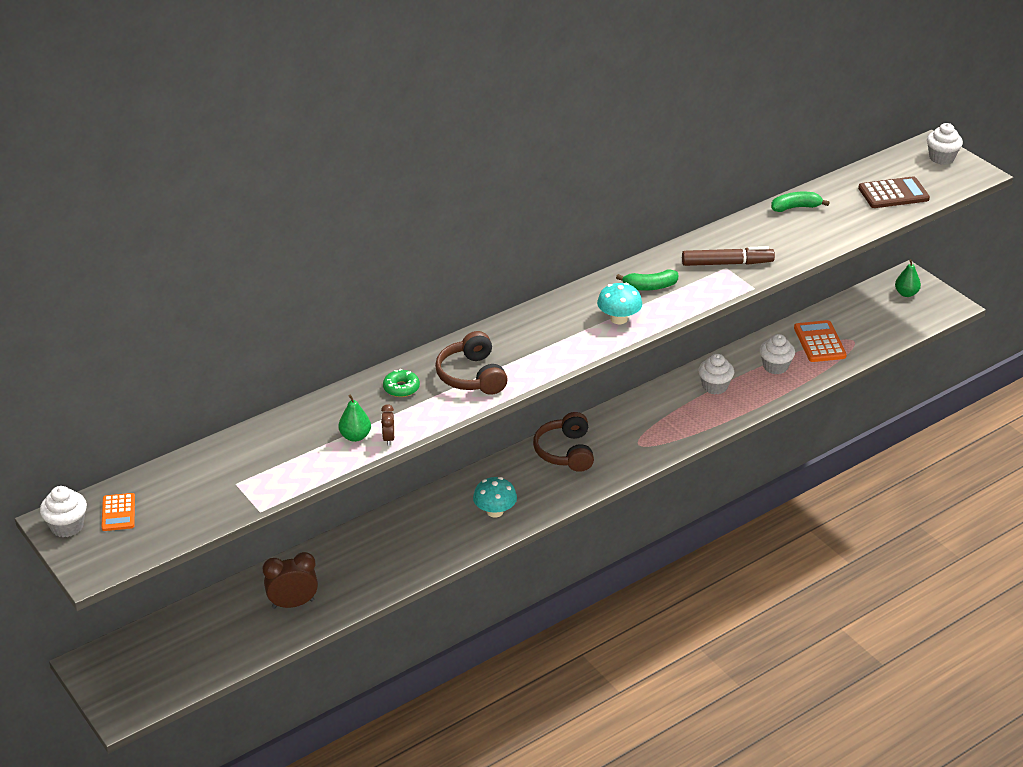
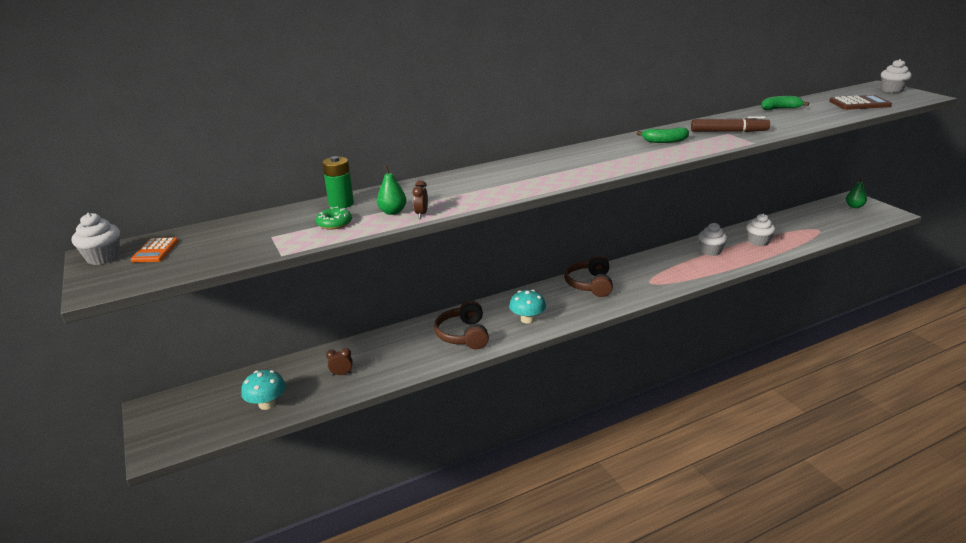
camera: 10 degrees right, 10 degrees down
brown clock [263,552,318,609] -> brown clock [326,348,353,375], size x0.53
green donut [383,369,420,397] -> green donut moved to [316,207,352,230]
brown headphones [435,331,508,395] -> brown headphones moved to [434,300,489,349]
turquoise mushroom [597,283,642,324] -> turquoise mushroom moved to [241,370,286,410]
orange calculator [794,320,847,362] -> none
none -> green battery [322,156,354,208]

